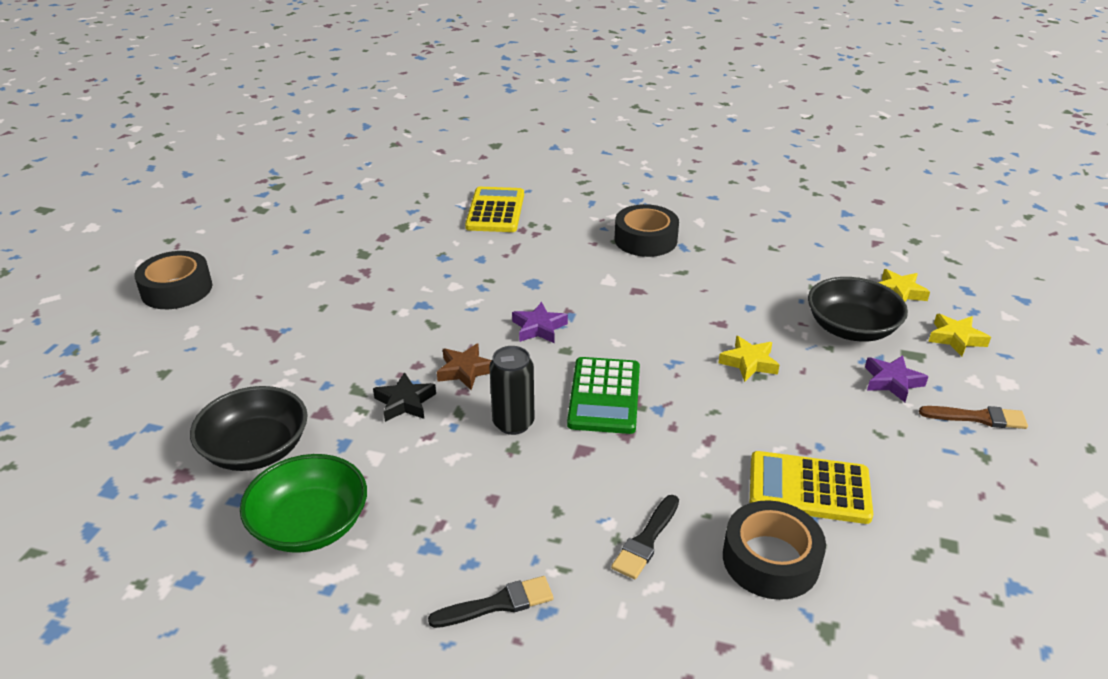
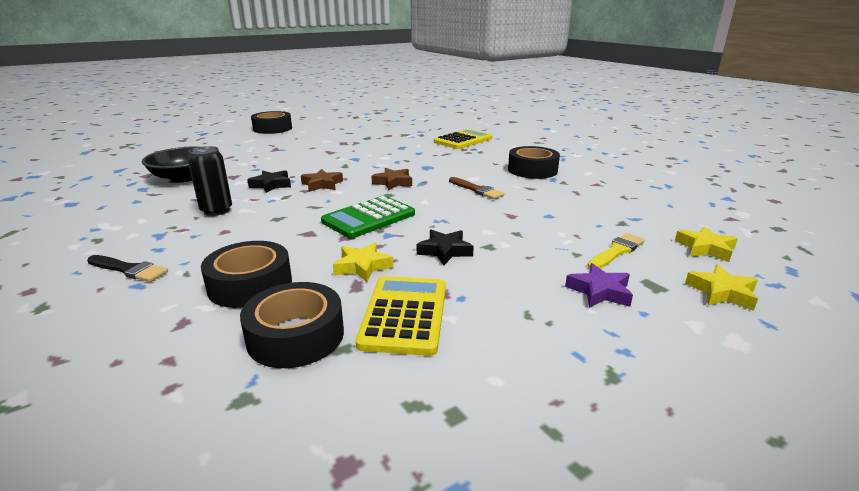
camera: 40 degrees right, 10 degrees down
green bowl [240,454,367,553] -> none
black can [490,346,535,435] -> black can moved to [188,146,232,216]
purple star [512,302,568,343] -> brown star [371,168,412,190]
black brush [611,495,679,579] -> black tape [201,241,292,308]
yellow star [718,336,779,382] -> yellow star moved to [333,242,394,282]
yellow calculator [750,451,873,524] -> yellow calculator turned 45 degrees clockwise [355,276,446,356]
black bowl [808,277,908,342] -> yellow brush [587,233,645,269]
brown brush [919,406,1028,429] -> brown brush moved to [449,177,504,199]
none -> black star [417,230,474,265]

